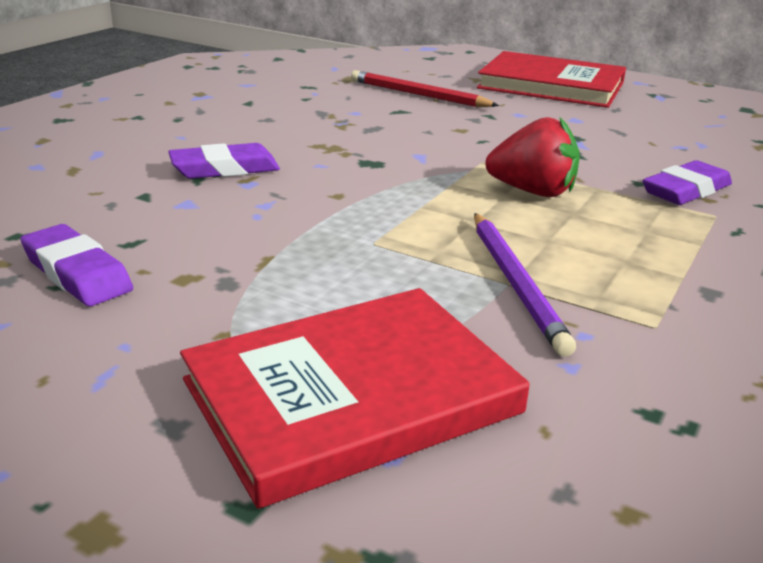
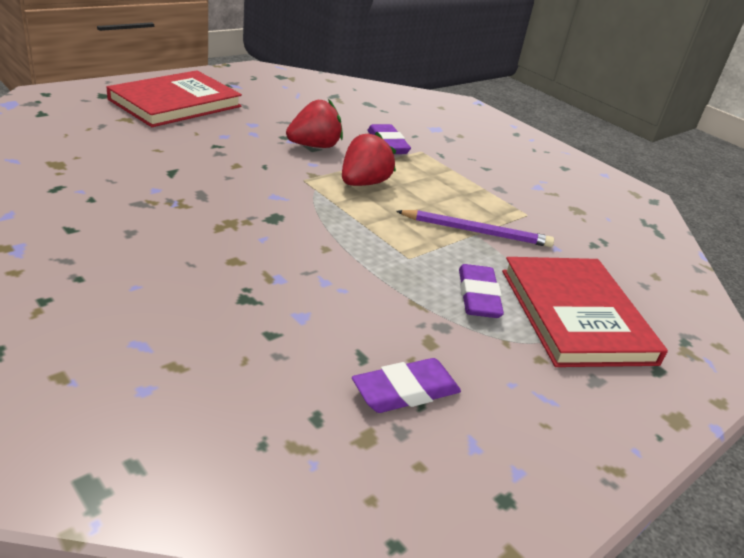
camera: 75 degrees left, 5 degrees up
purple eraser [168,143,280,179] -> purple eraser moved to [459,264,504,318]
red pencil [351,70,499,107] -> none
none -> red strawberry [286,99,343,148]

